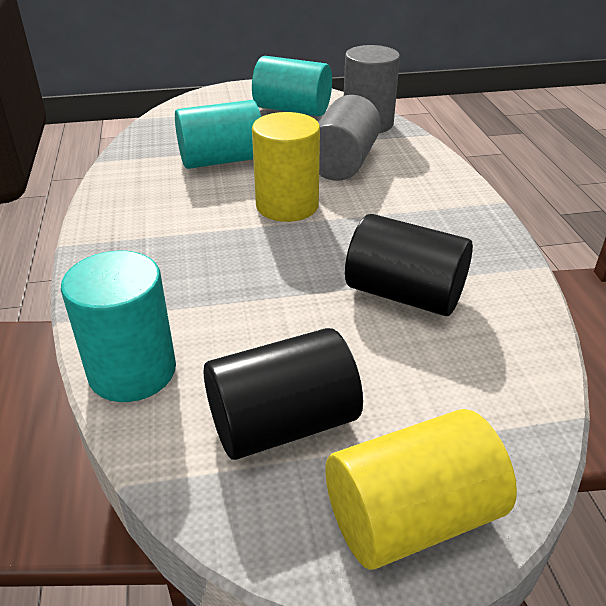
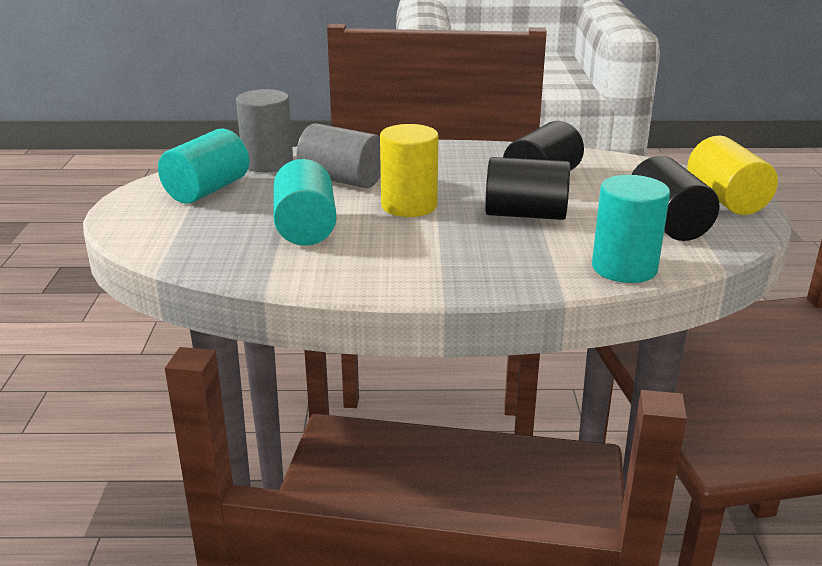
camera: 80 degrees left, 10 degrees down
none -> black cylinder [485,157,570,220]

